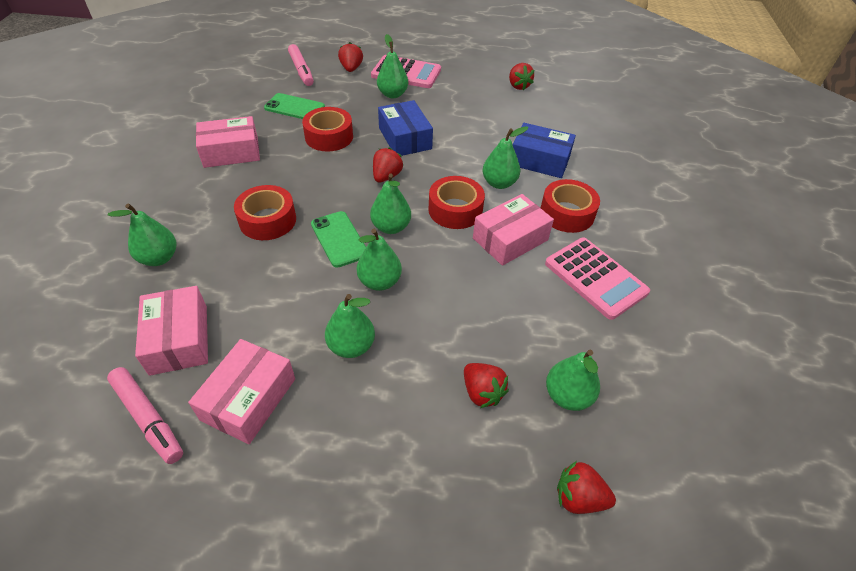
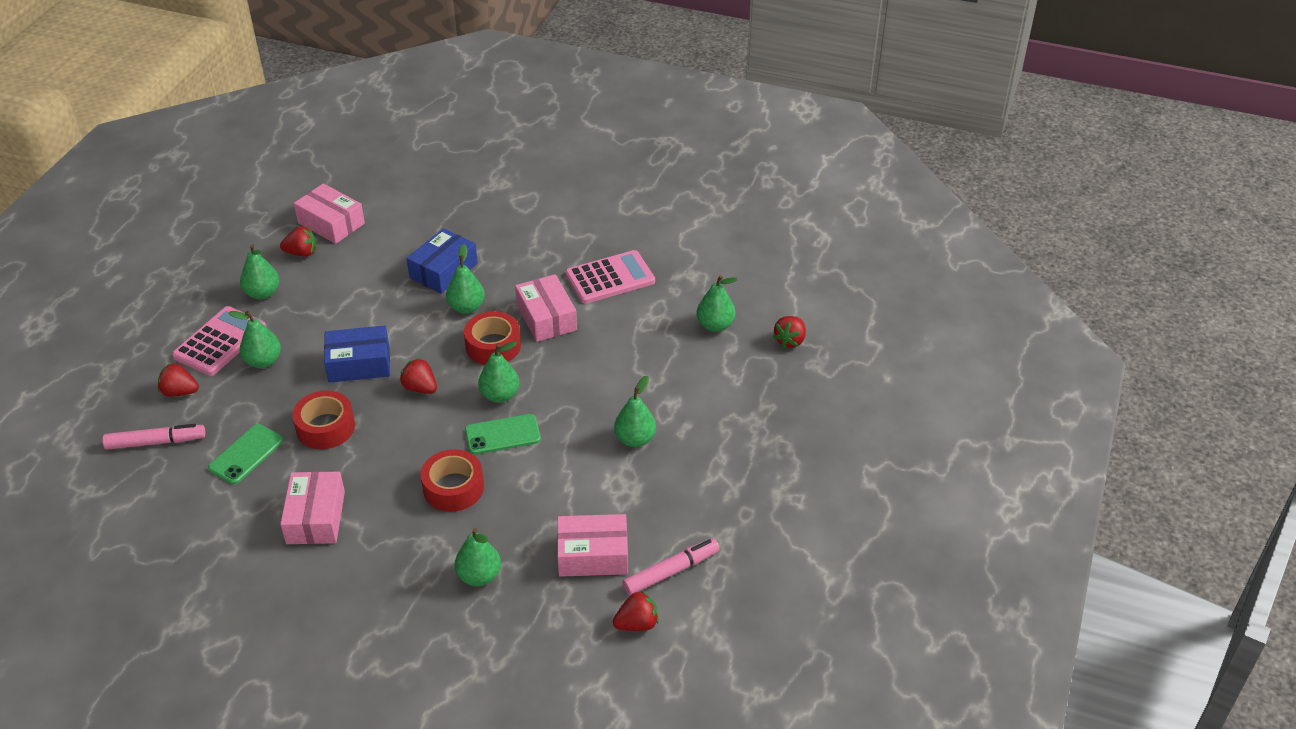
camera: 75 degrees left, 5 degrees down
pink box [188,339,295,444] -> pink box moved to [294,183,365,244]
green pear [357,229,402,291] -> green pear moved to [240,244,280,299]
red strawberry [464,363,509,408] -> red strawberry moved to [613,590,659,631]
red tape [541,179,600,233] -> none

